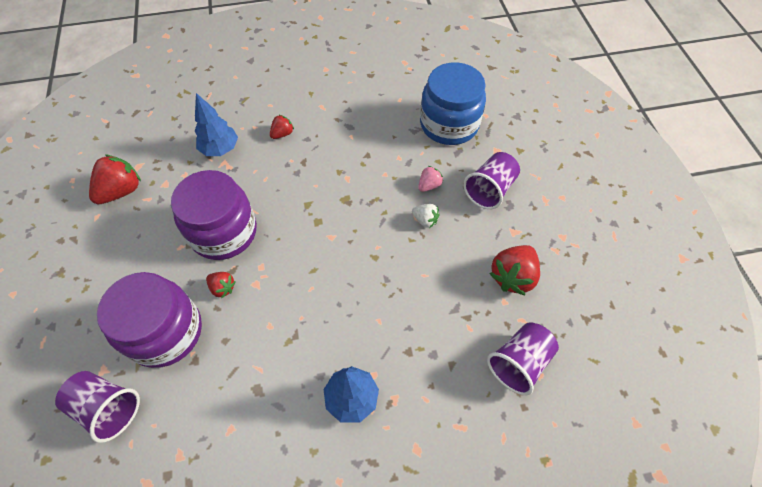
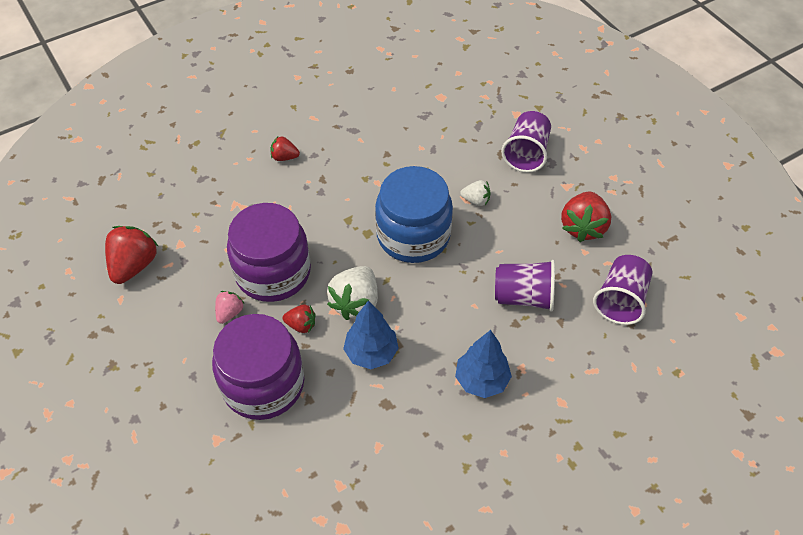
camera: 20 degrees left, 5 degrees down
purple cup [55,371,140,443] -> purple cup moved to [495,260,555,312]
blue tree [195,93,238,156] -> blue tree moved to [343,301,399,369]
red strawberry [270,115,294,139] -> red strawberry turned 105 degrees counterclockwise [271,136,300,161]
pink strawberry [418,166,443,192] -> pink strawberry moved to [215,291,244,324]
blue jar [420,62,486,145] -> blue jar moved to [375,166,453,263]
none -> white strawberry [327,266,378,320]

